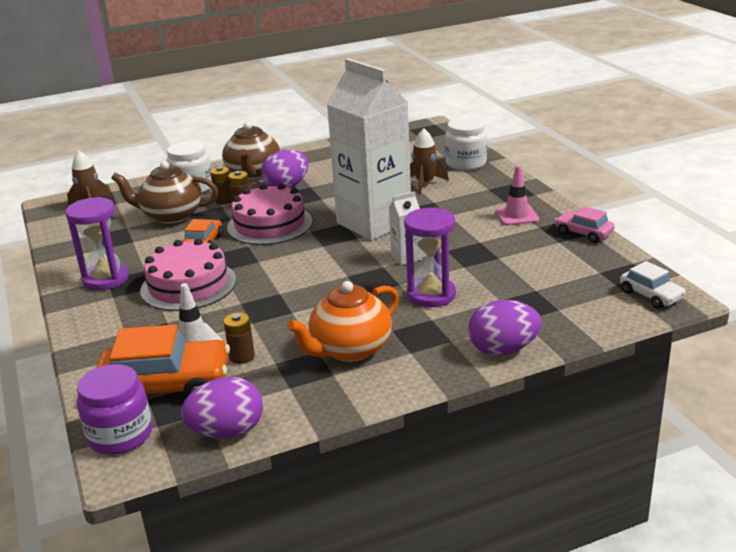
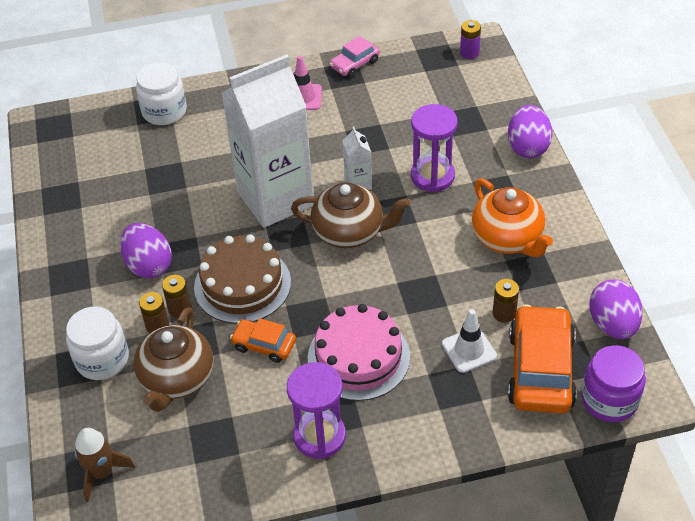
camera: 80 degrees left, 20 degrees up
brown teapot [222,122,280,180] -> brown teapot moved to [291,183,410,248]
pink cake [227,184,312,245] -> brown cake [194,234,291,324]
brown rocket [410,128,449,194] -> none
white car [620,261,686,309] -> purple battery [460,20,481,59]

